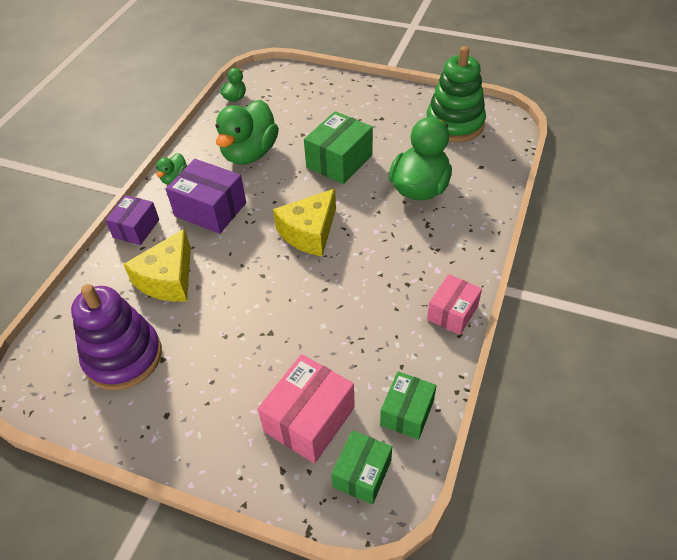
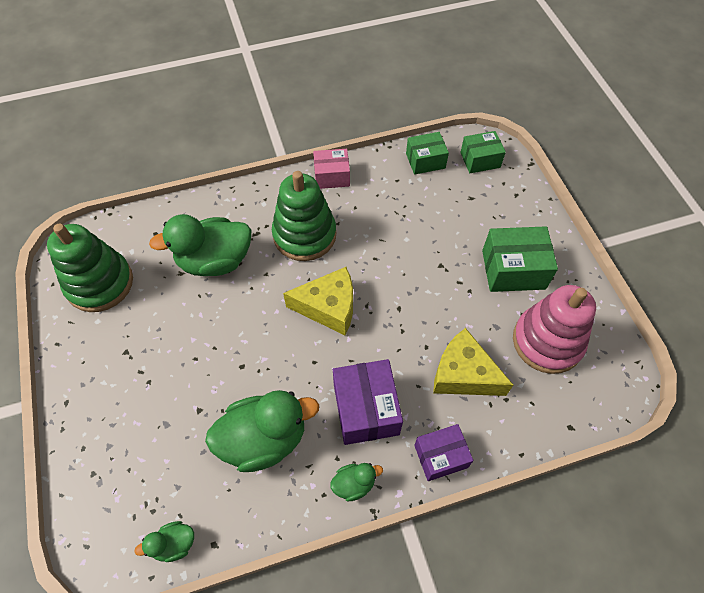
camera: 130 degrees left, 10 degrees up
purple stacking toy [71,284,162,390] -> pink stacking toy [513,285,596,374]
yellow cheese [123,229,191,302] -> yellow cheese turned 135 degrees counterclockwise [433,328,513,396]
pink box [258,354,355,464] -> none
green box [304,111,373,184] -> green box moved to [482,226,558,292]
none -> green stacking toy [272,171,336,261]

